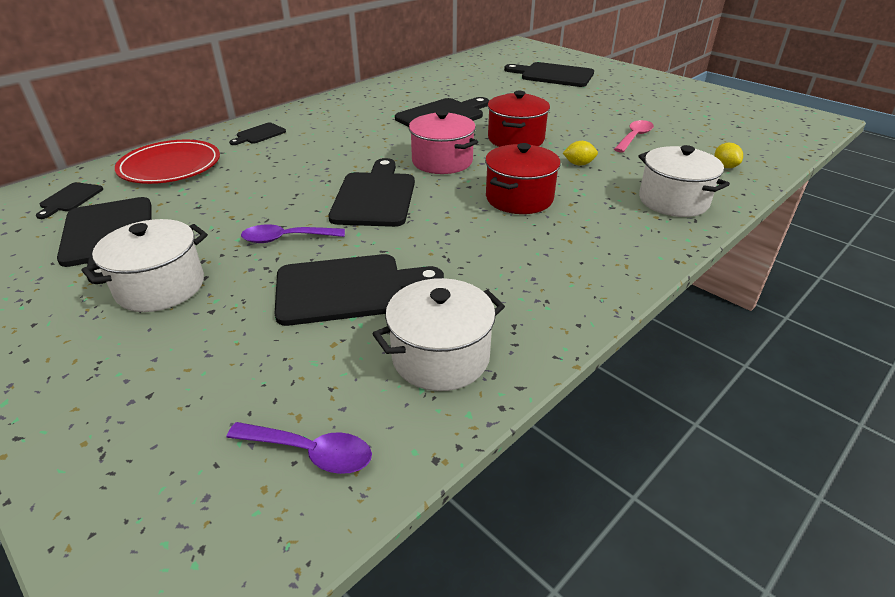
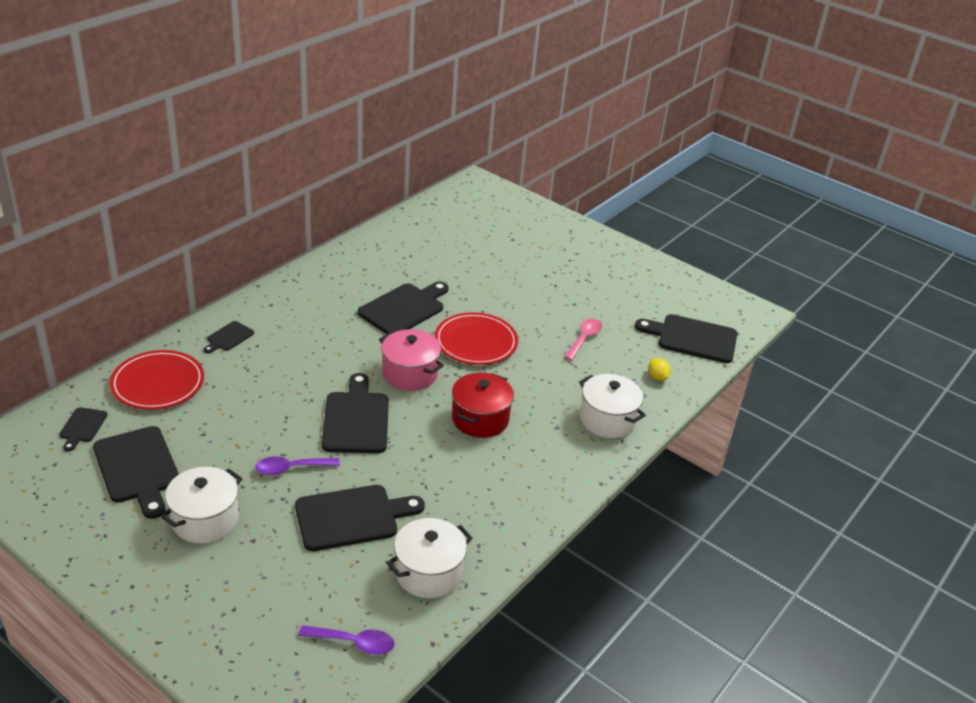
camera: 10 degrees left, 0 degrees up
red pot [488,91,550,147] -> red plate [435,312,518,365]
black cutting board [504,62,594,87] -> black cutting board moved to [635,314,737,363]
yellow lemon [563,141,598,166] -> none

